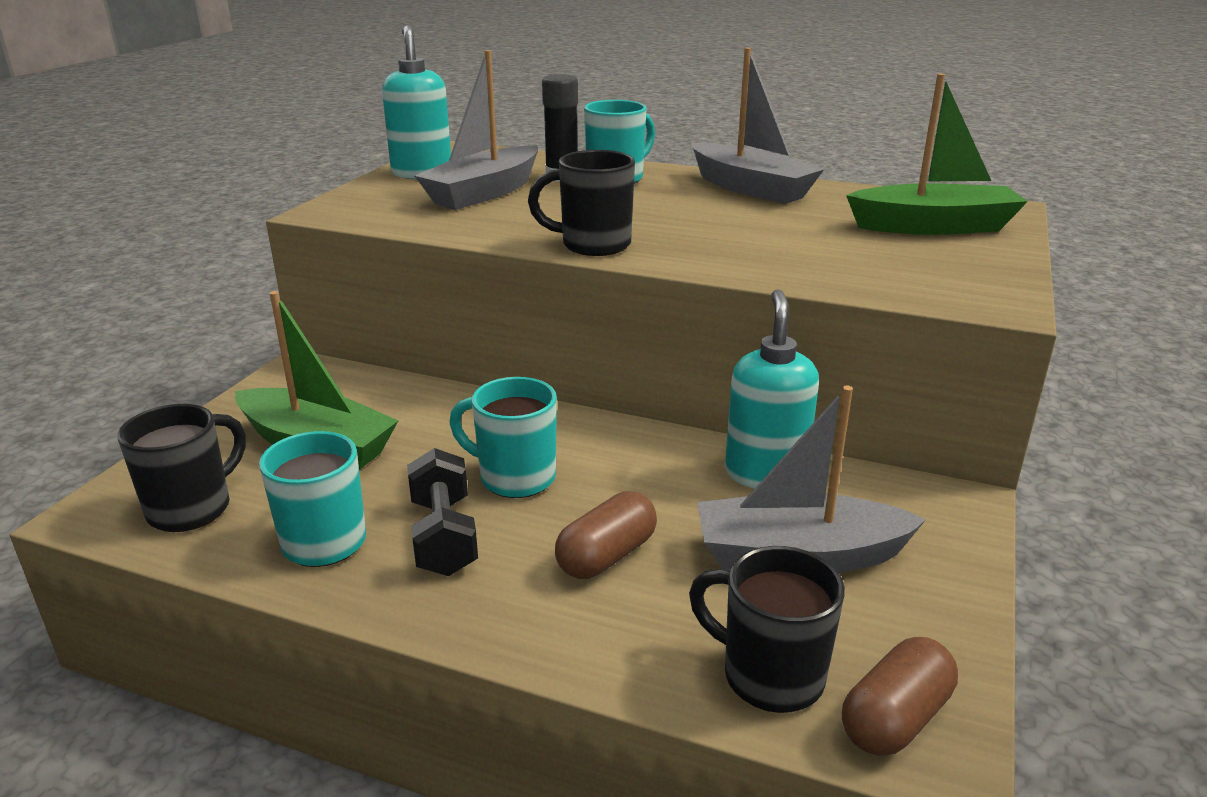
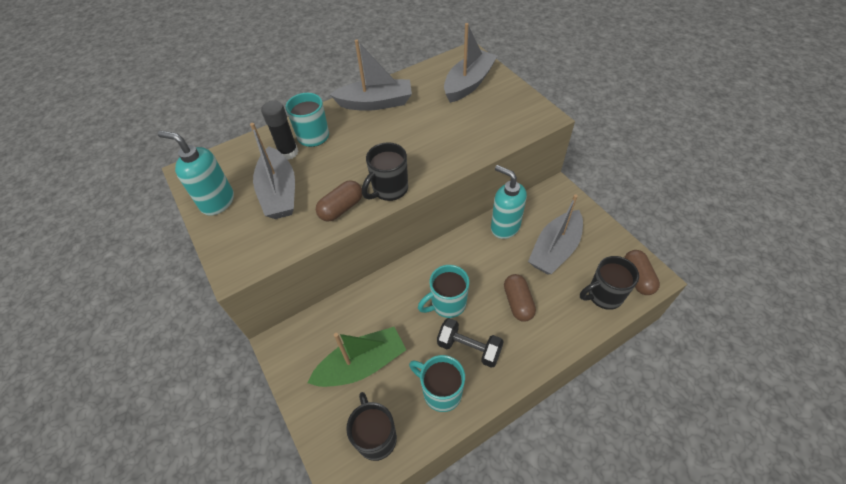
camera: 50 degrees left, 25 degrees up
green boat [846,74,1028,235] -> grey boat [444,23,497,103]
none -> brown capsule [316,180,362,222]

